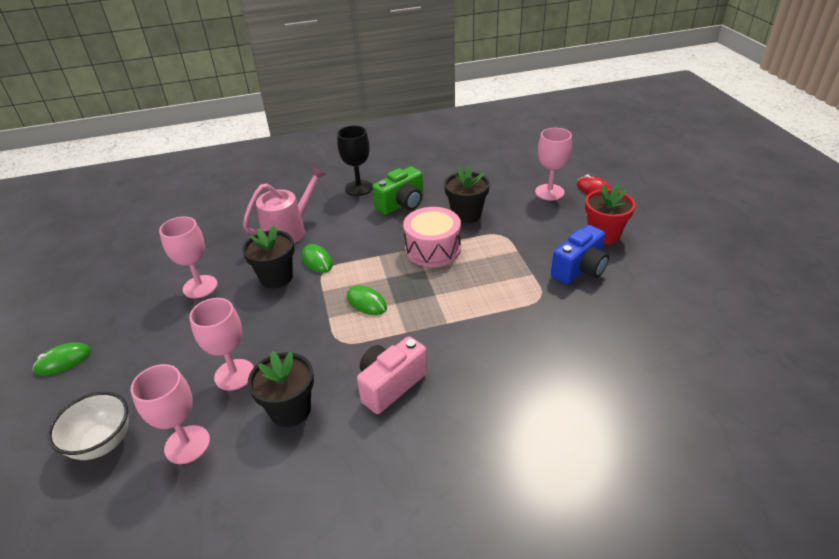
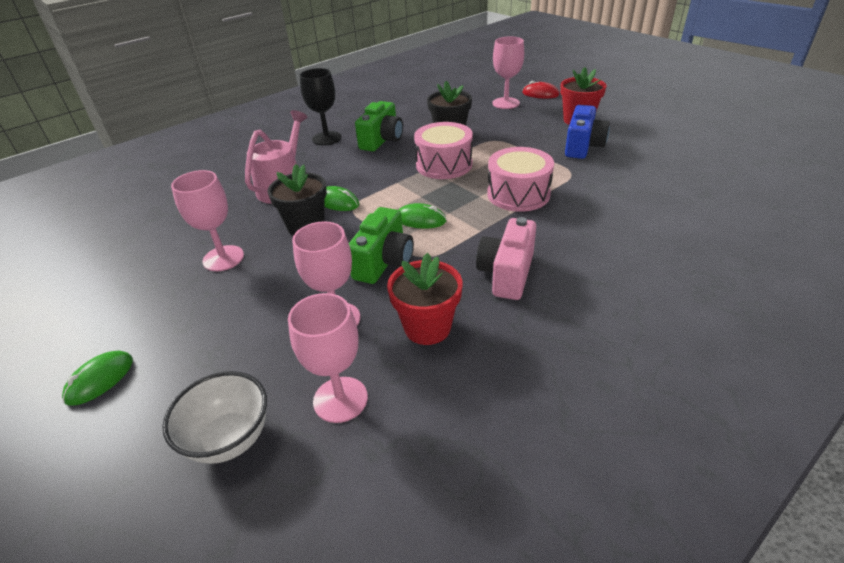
camera: 25 degrees left, 0 degrees up
black flower pot [248,351,314,427] -> red flower pot [387,253,462,345]
none -> green camera [349,207,414,284]
none -> pink drum [487,147,554,212]

